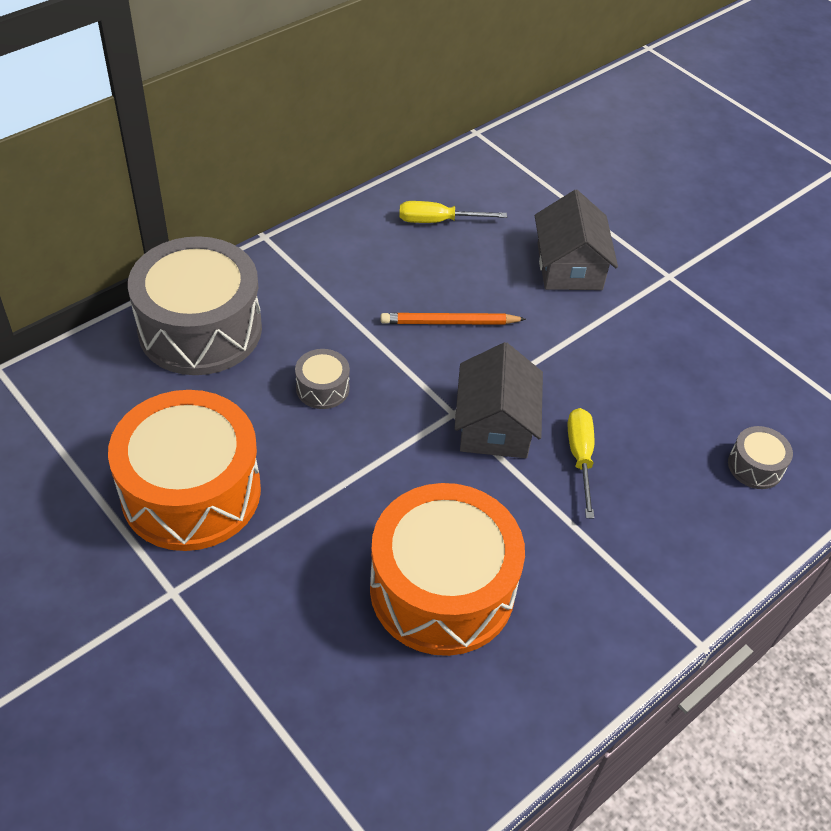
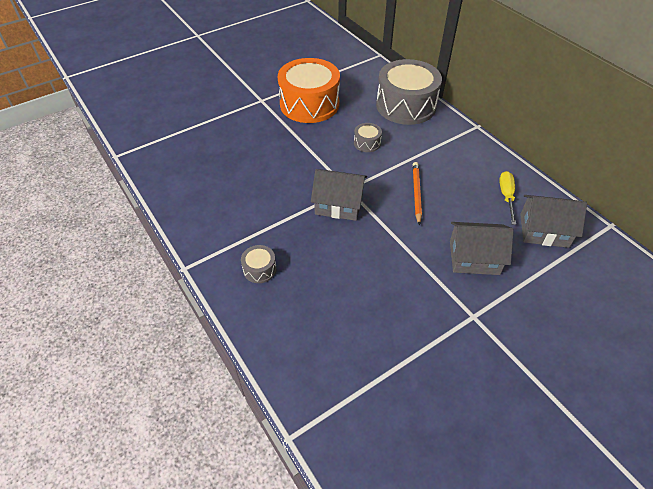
camera: 100 degrees right, 0 degrees up
orange drum [370,483,525,656] -> none
yellow screwdriver [568,408,594,519] -> none
grey drum [728,426,793,489] -> grey drum moved to [241,245,277,283]
none -> grey house [520,195,587,248]

